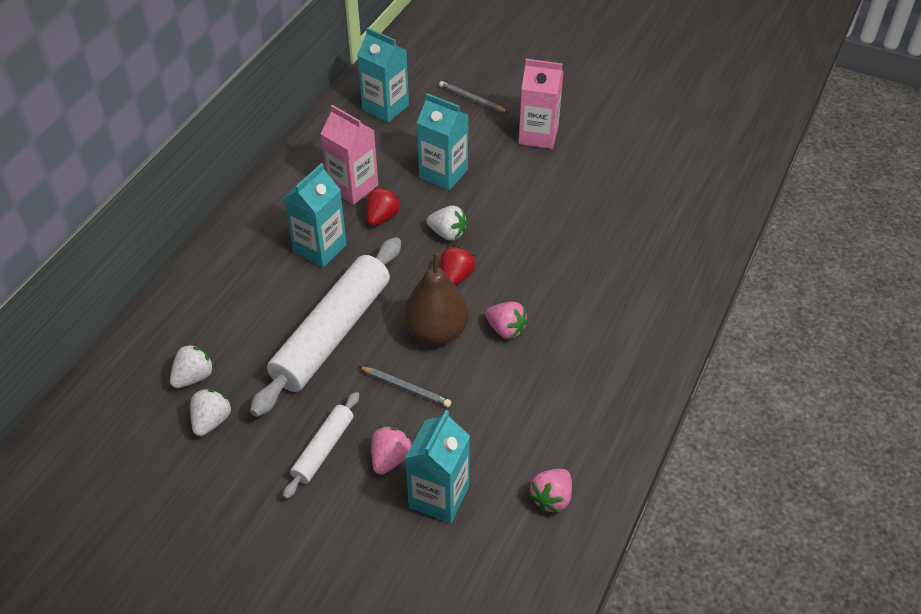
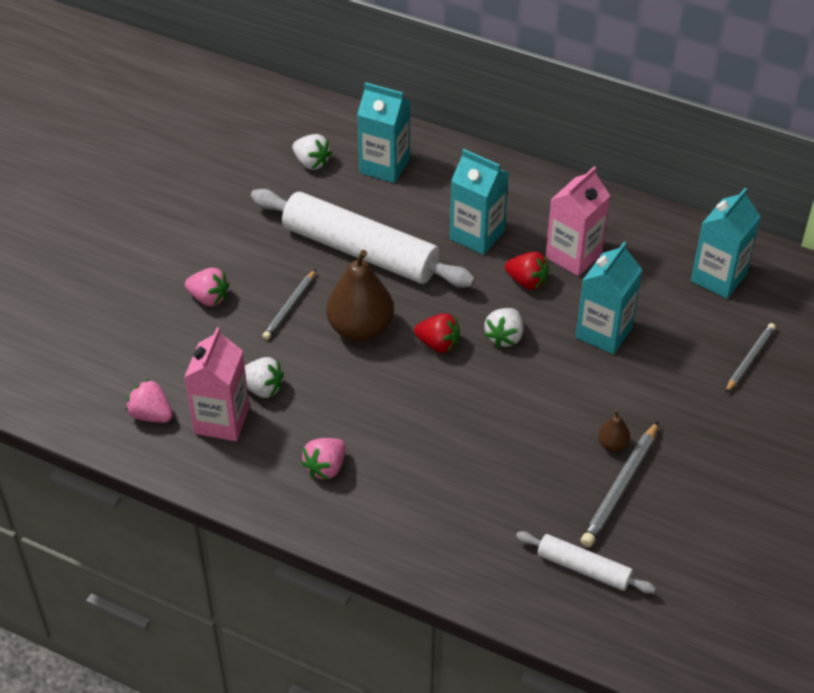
camera: 90 degrees right, 0 degrees up
white strawberry [190,389,232,436] -> white strawberry moved to [245,357,284,398]
white rolling pin [283,392,359,499] -> white rolling pin moved to [516,531,656,594]
turquoise carton [405,410,470,523] -> turquoise carton moved to [357,82,410,183]
pink strawberry [485,302,528,339] -> pink strawberry moved to [301,438,346,480]
pink carton [519,59,563,149] -> pink carton moved to [184,327,250,441]
none -> grey pencil [580,421,659,547]
none -> brown pear [598,410,630,451]

